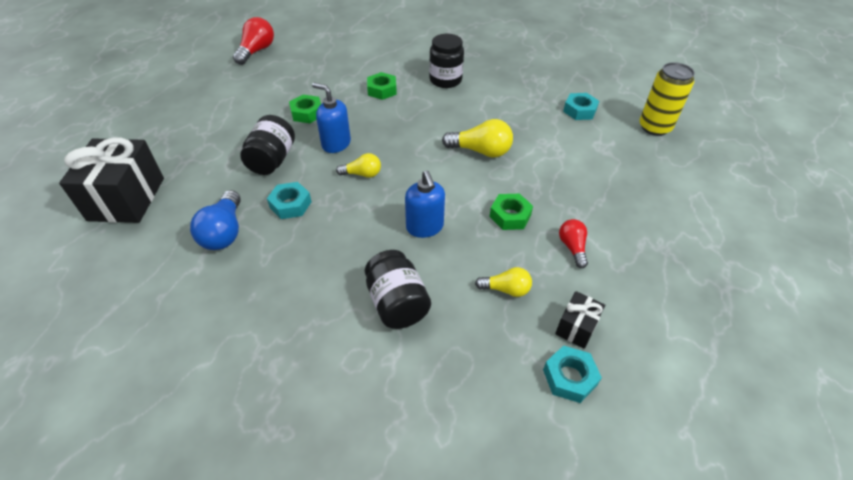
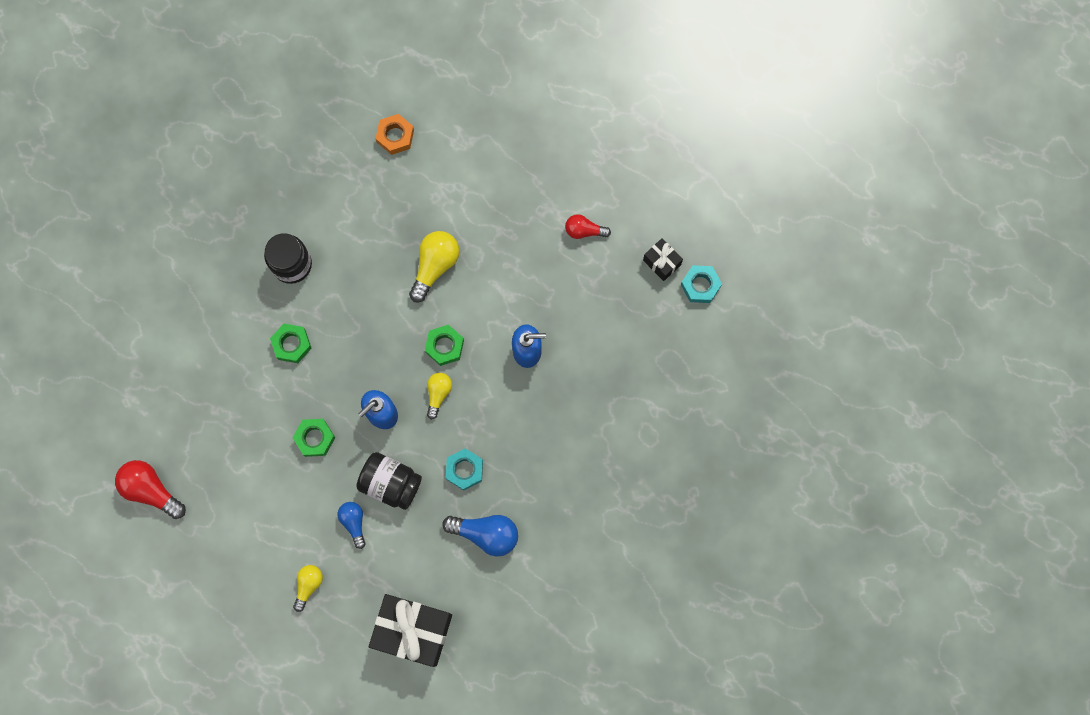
camera: 75 degrees left, 30 degrees up
black jar [365,250,431,329] -> none
yellow light bulb [475,267,532,297] -> yellow light bulb moved to [293,565,323,612]
green nut [489,193,533,230] -> green nut moved to [425,325,464,366]
turquoise nut [563,93,599,120] -> orange nut [375,114,414,155]
yellow can [639,62,695,136] -> none
none -> blue light bulb [338,502,366,549]

